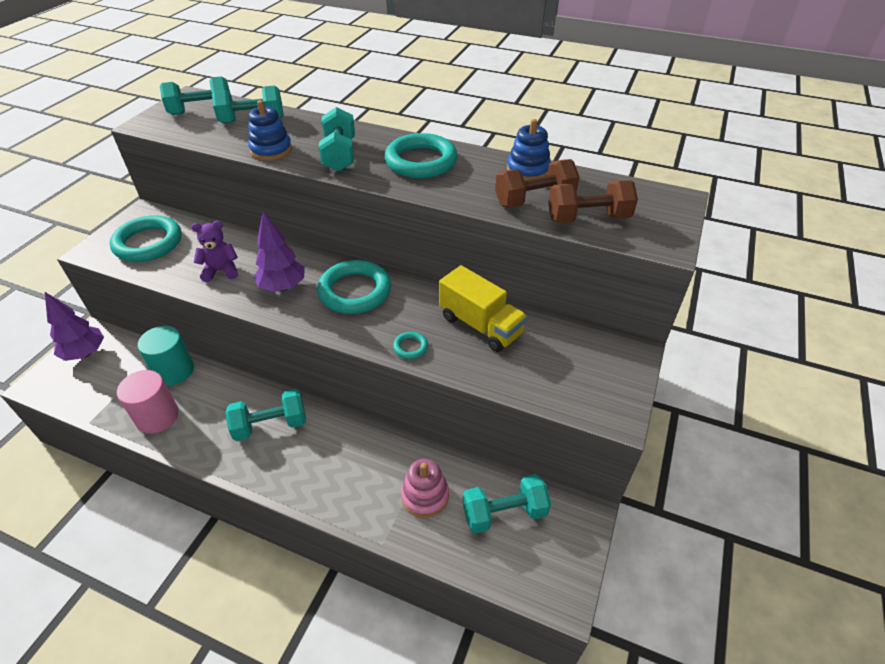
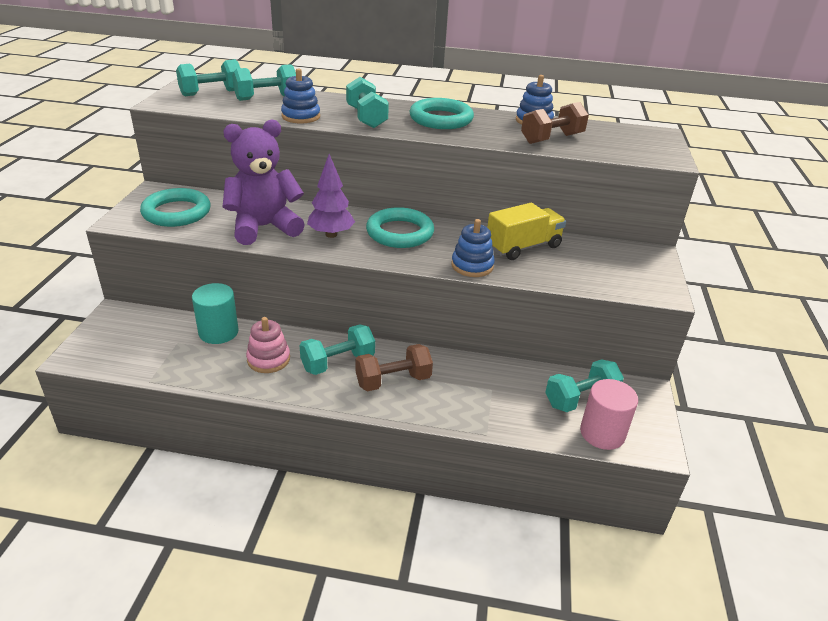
camera: 15 degrees left, 10 degrees down
purple tree [45,292,104,361] -> none
pink cylinder [117,370,179,434] -> pink cylinder moved to [580,379,638,450]
purple teddy bear [192,221,238,282] -> purple teddy bear [222,119,305,245], size x1.96
turquoise ring [393,332,428,359] -> blue stacking toy [451,219,495,277]
pink stacking toy [401,459,449,518] -> pink stacking toy moved to [246,317,290,373]
yellow truck [439,265,528,352] -> yellow truck turned 60 degrees counterclockwise [487,203,566,260]
brown dumbbell [548,180,638,223] -> brown dumbbell moved to [355,344,433,391]

